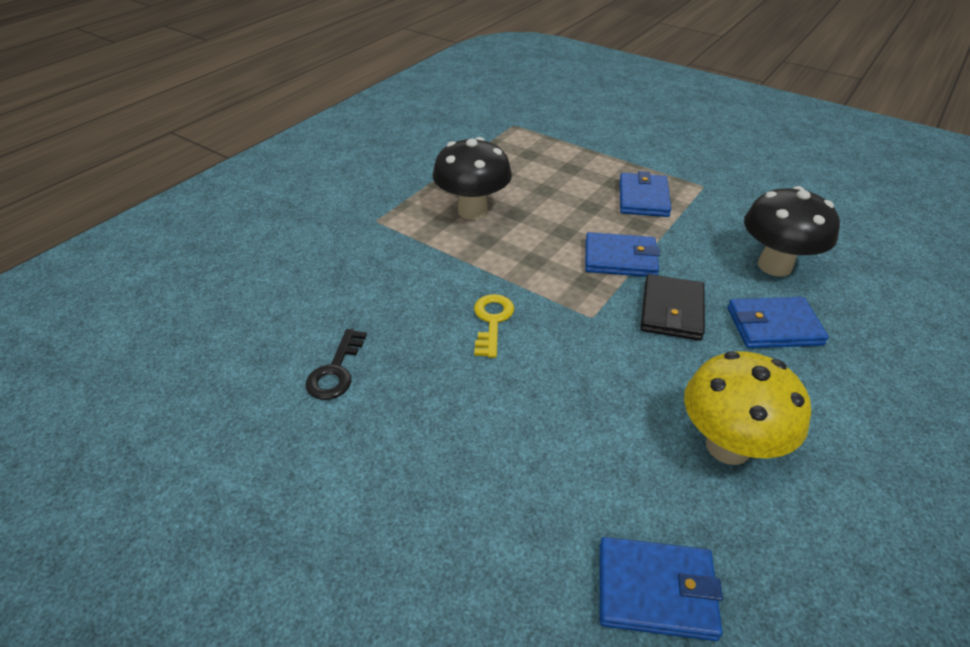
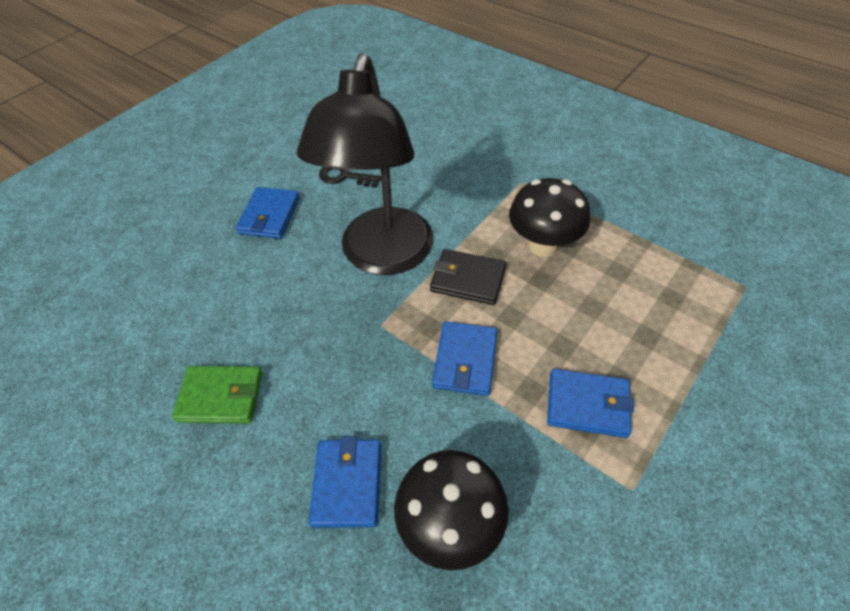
camera: 95 degrees right, 10 degrees up
yellow key [474,294,514,358] -> black lamp [297,53,433,275]
blue wallet [599,537,723,641] -> blue wallet moved to [236,187,300,239]
black wallet [640,274,705,341] -> black wallet moved to [430,249,506,305]
yellow mushroom [684,351,811,465] -> green wallet [172,366,263,423]

